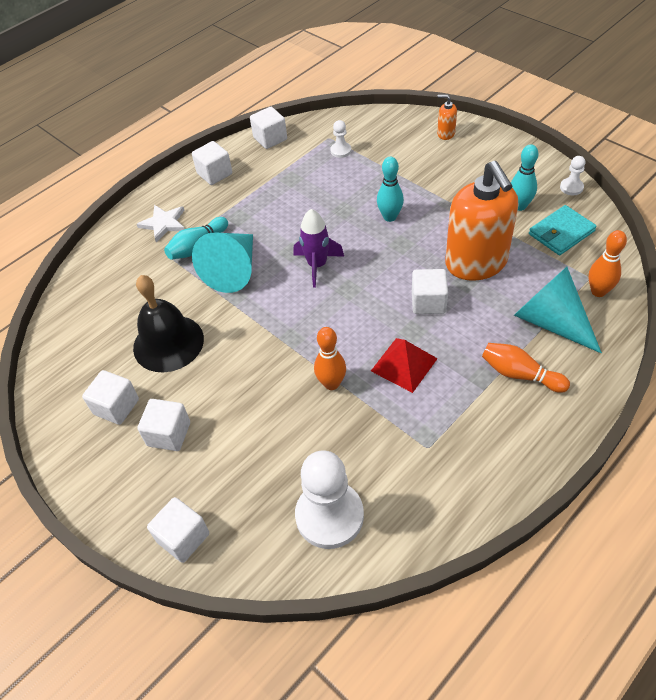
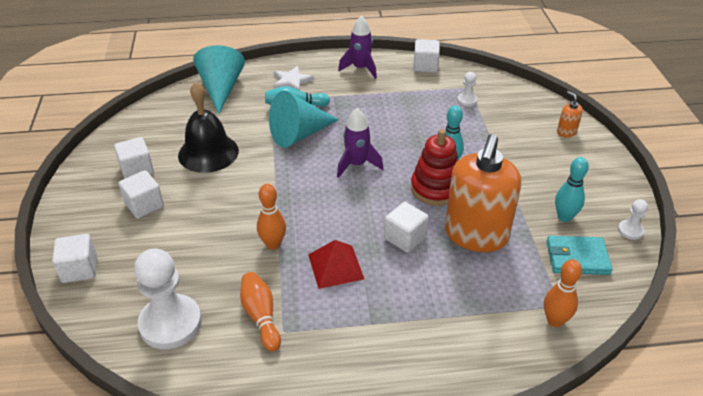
camera: 35 degrees right, 10 degrees down
white cube [192,141,232,185] -> purple rocket [338,16,377,79]
orange bowling pin [482,343,570,393] -> orange bowling pin moved to [240,272,281,351]
turquoise cone [514,267,602,353] -> turquoise cone moved to [193,45,245,114]
none -> red stacking toy [411,129,458,206]

